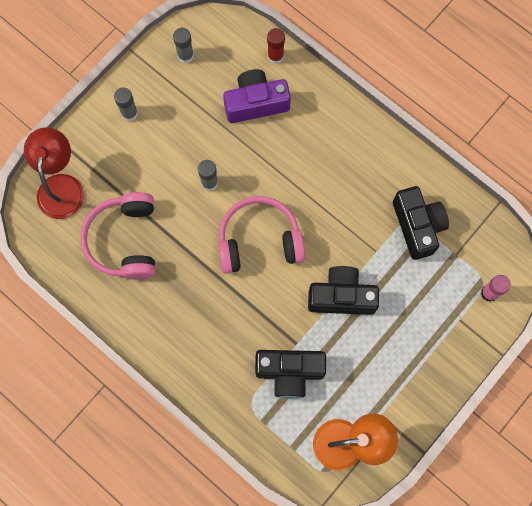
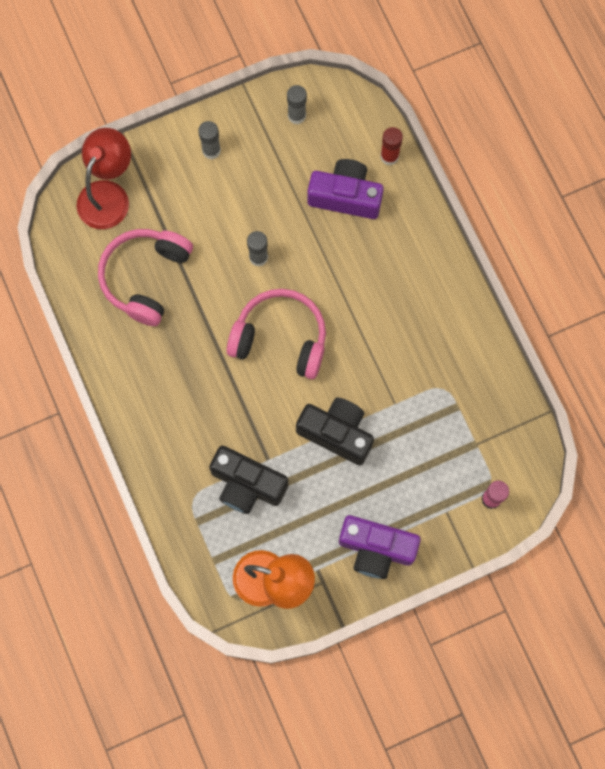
camera: 25 degrees right, 0 degrees up
black camera [393,186,449,260] -> none
none -> purple camera [339,515,421,579]

